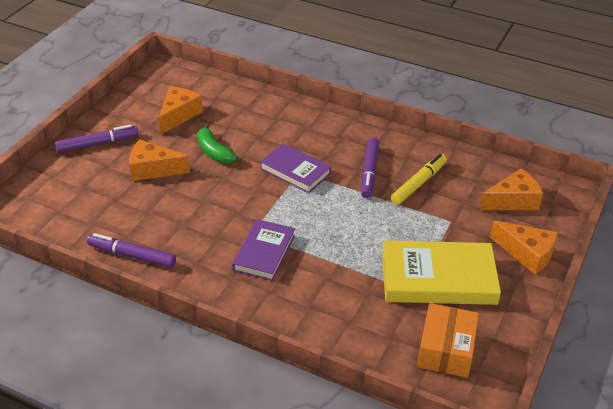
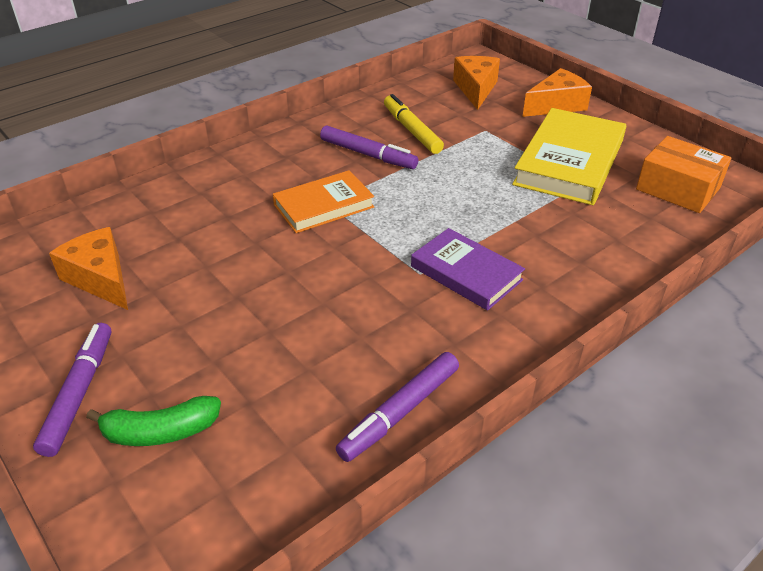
camera: 65 degrees left, 0 degrees up
orange cheese [129,139,190,181] -> none
green banana [197,123,237,164] -> green banana moved to [86,396,221,446]
purple book [260,144,331,193] -> orange book [273,170,374,233]

